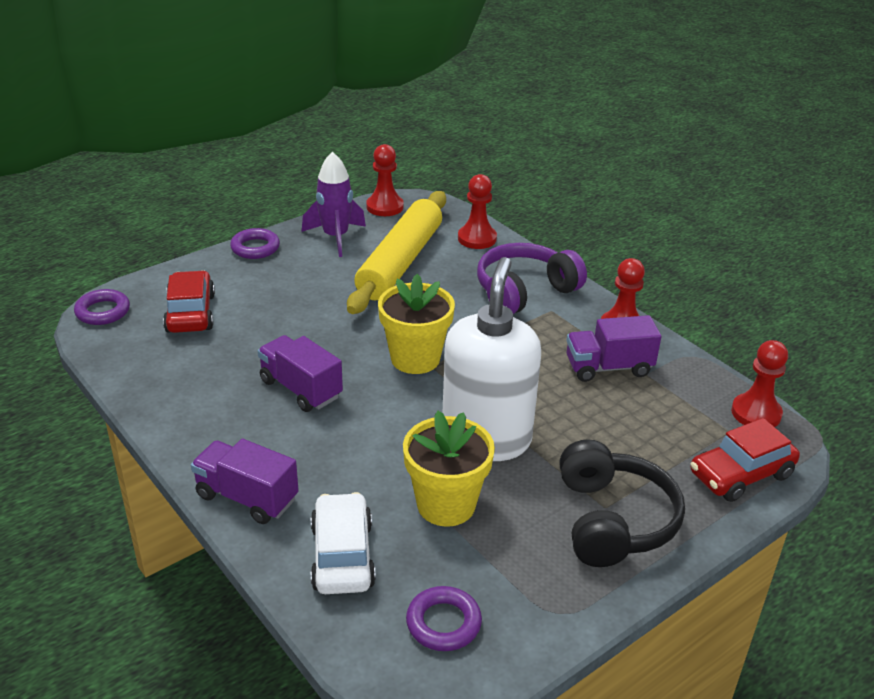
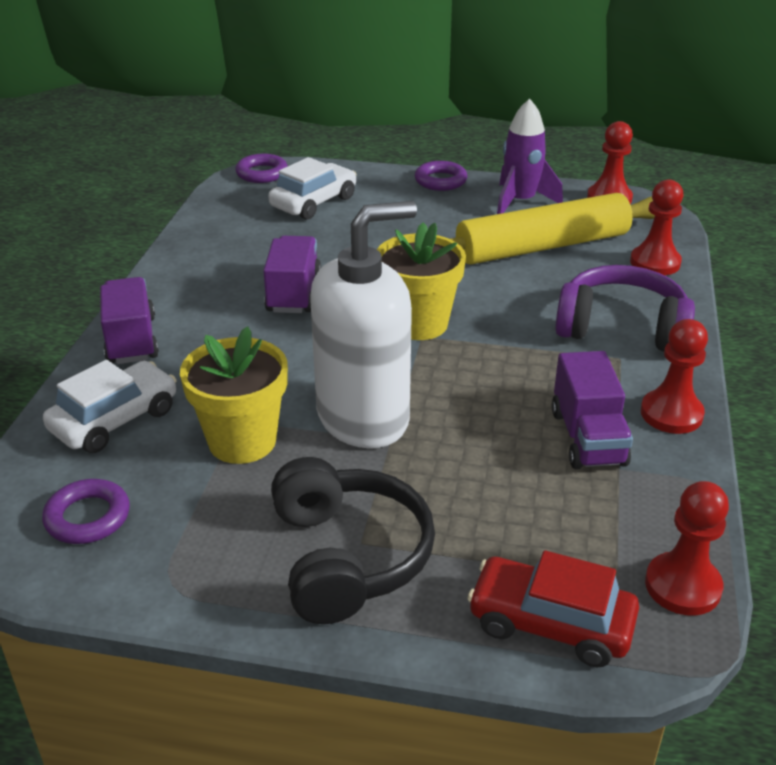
camera: 50 degrees right, 0 degrees up
red car [163,270,215,333] -> white car [268,157,356,220]
black headphones [559,439,685,567] -> black headphones turned 60 degrees counterclockwise [271,457,435,624]
purple truck [566,315,661,382] -> purple truck turned 135 degrees counterclockwise [551,351,633,469]

